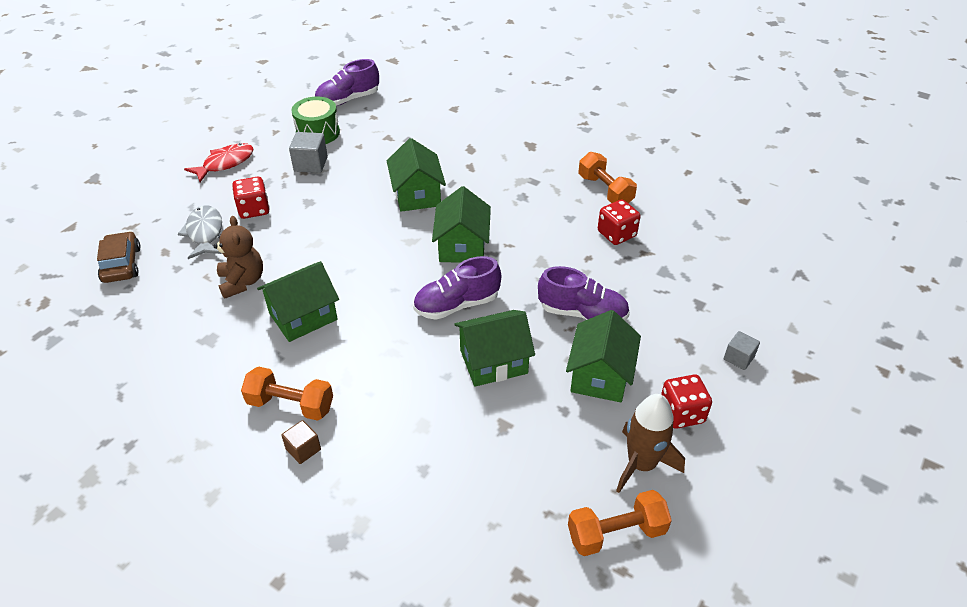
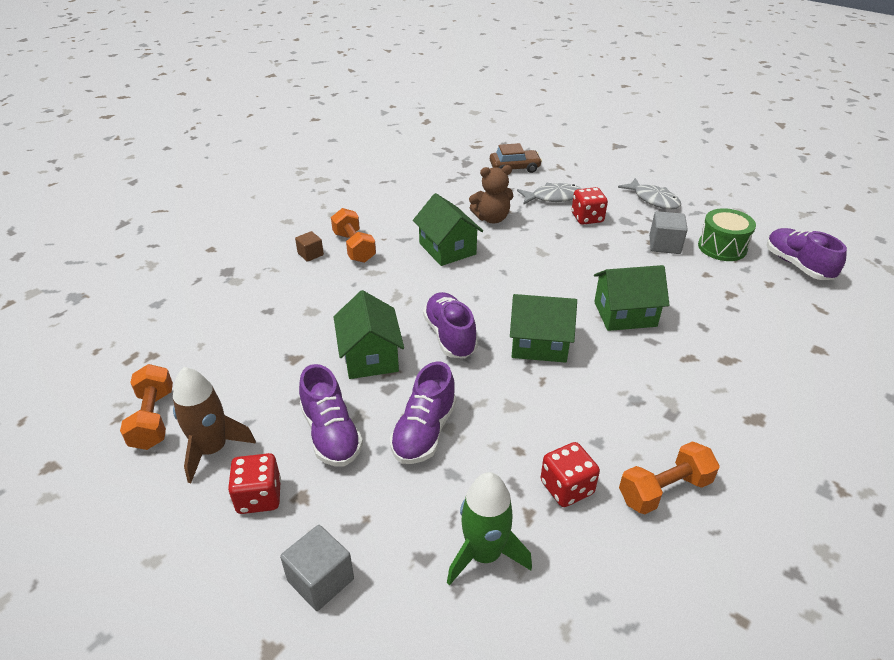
camera: 95 degrees right, 5 degrees down
red fish [184,143,254,182] -> grey fish [618,178,681,209]
orange dumbbell [241,366,333,421] -> orange dumbbell turned 45 degrees counterclockwise [331,208,376,263]
green house [566,310,641,403] -> purple shoe [299,364,363,467]
grey cube [724,331,760,370] -> grey cube [280,525,354,611], size x1.55
none -> green rocket [447,472,532,585]

